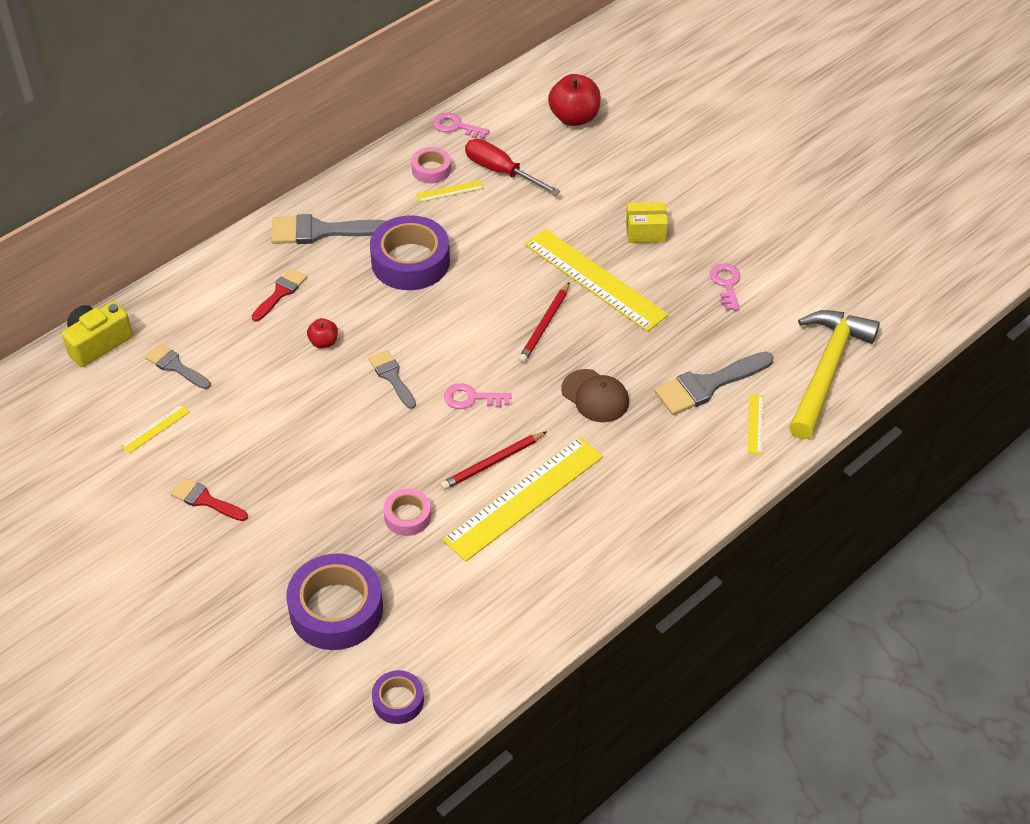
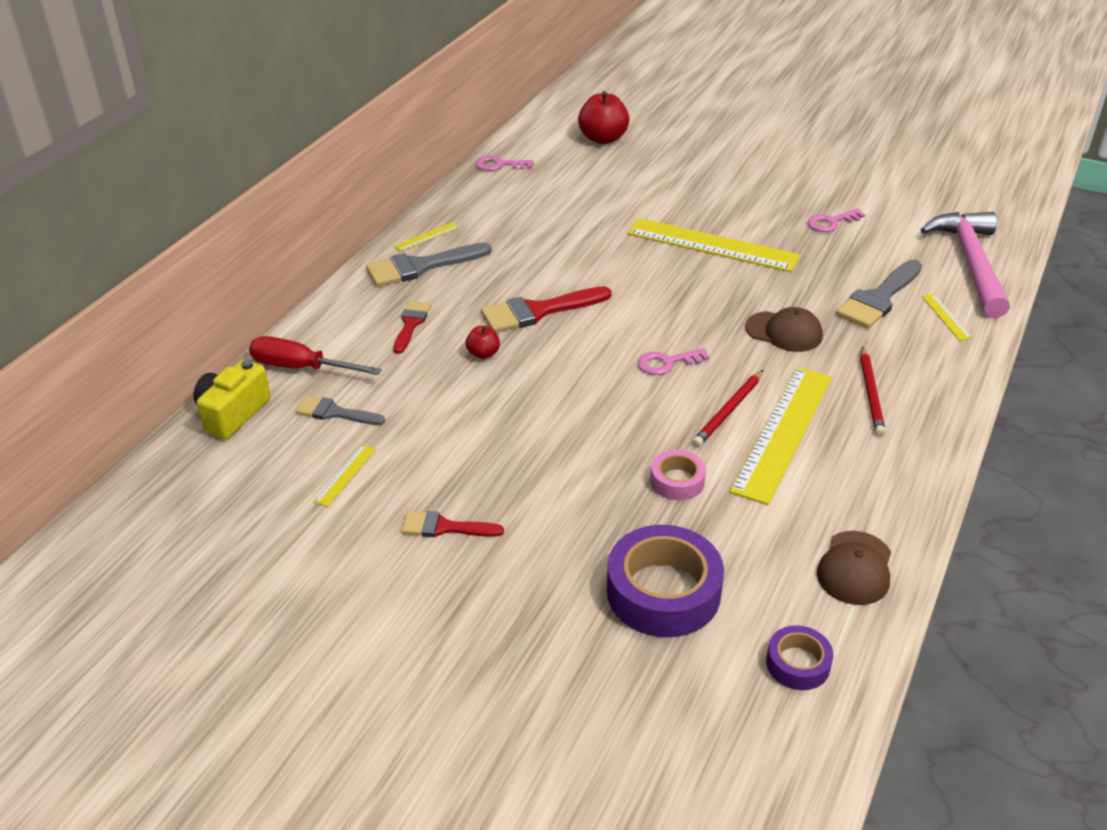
camera: 20 degrees left, 10 degrees down
grey brush [368,350,416,409] -> none
purple tape [370,215,450,290] -> none
pink tape [411,147,451,183] -> none
yellow ruler [416,180,484,202] -> yellow ruler moved to [394,222,459,252]
red screwdriver [465,139,560,195] -> red screwdriver moved to [249,336,382,375]
red pencil [518,282,570,363] -> red pencil moved to [860,346,886,436]
yellow box [626,202,668,243] -> none
pink key [710,263,741,311] -> pink key turned 90 degrees counterclockwise [808,208,865,232]
yellow hammer [789,310,880,439] -> pink hammer [921,212,1010,318]
none -> red brush [481,286,612,332]
none -> brown cap [817,531,891,605]

